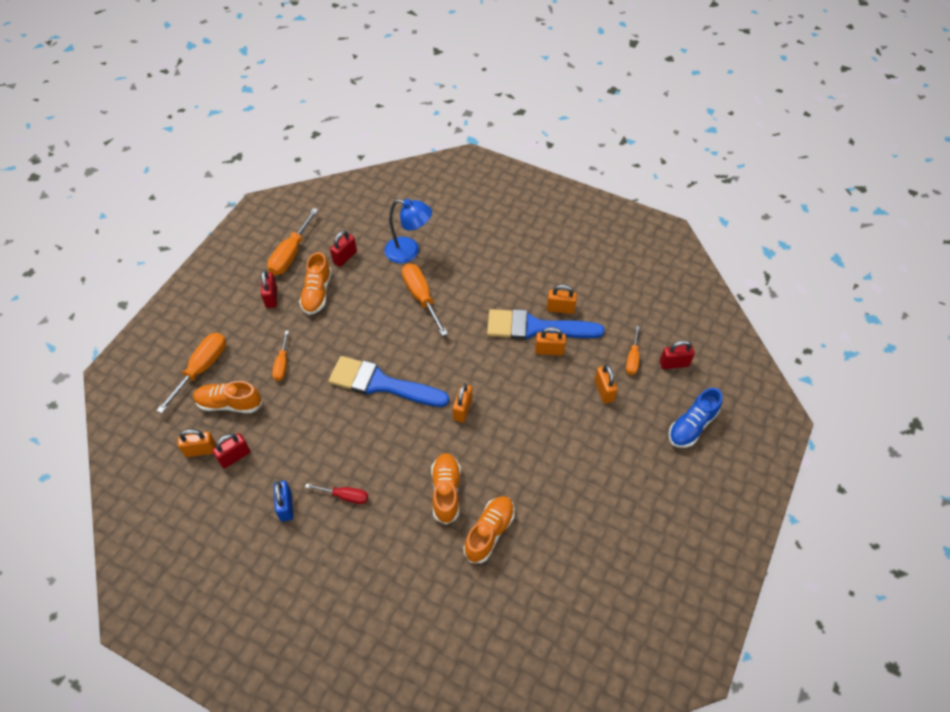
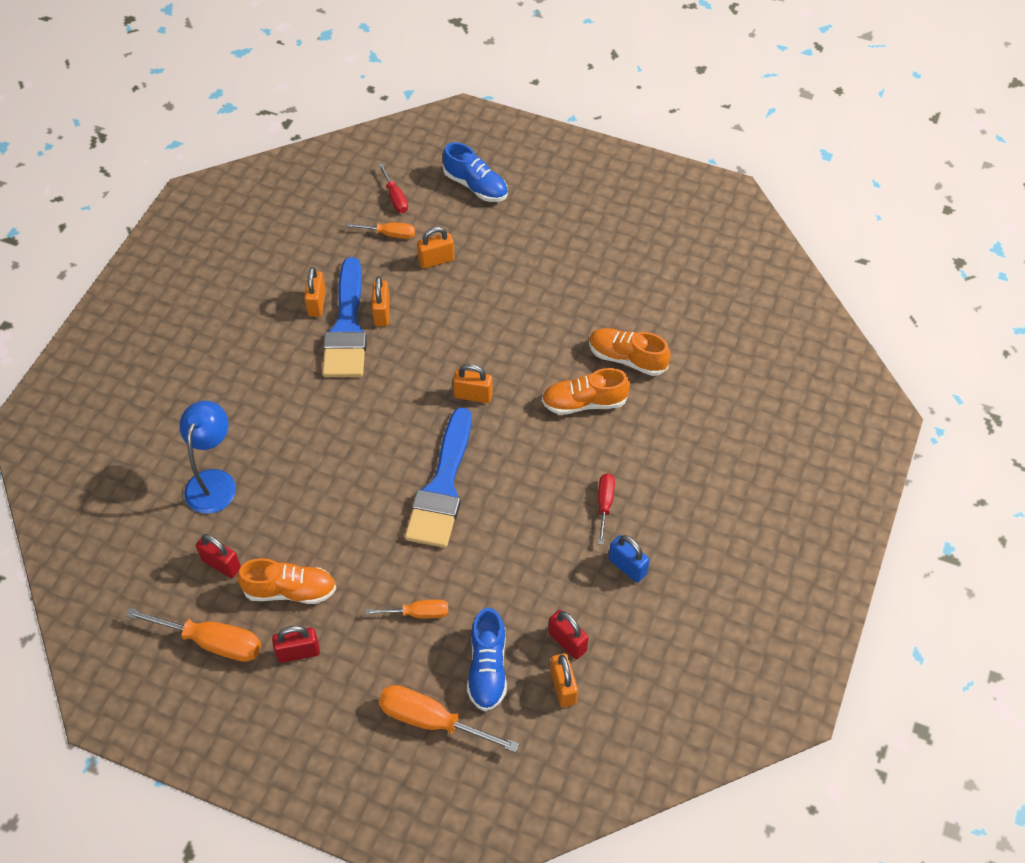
camera: 95 degrees left, 0 degrees up
orange shoe [193,381,262,413] -> blue shoe [467,608,507,711]
blue padlock [274,481,293,522] -> blue padlock turned 60 degrees clockwise [608,535,650,583]
orange screwdriver [402,263,448,336] -> none
red padlock [660,340,695,369] -> red screwdriver [378,164,408,213]

